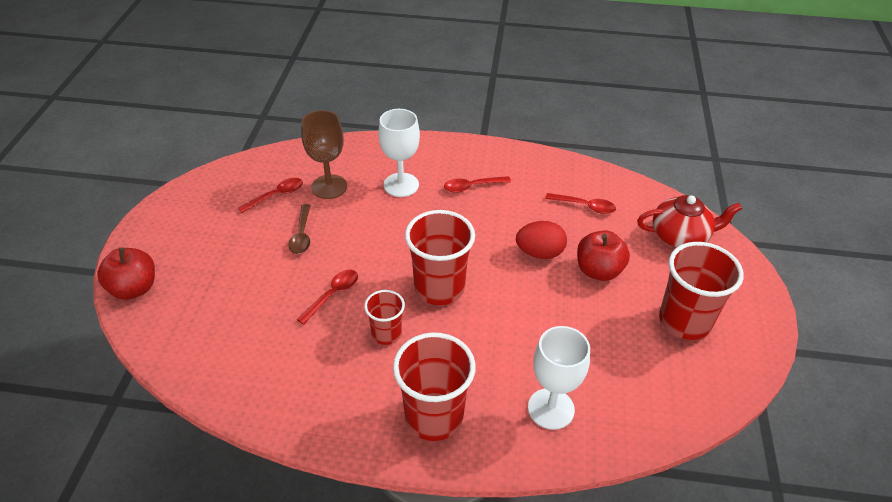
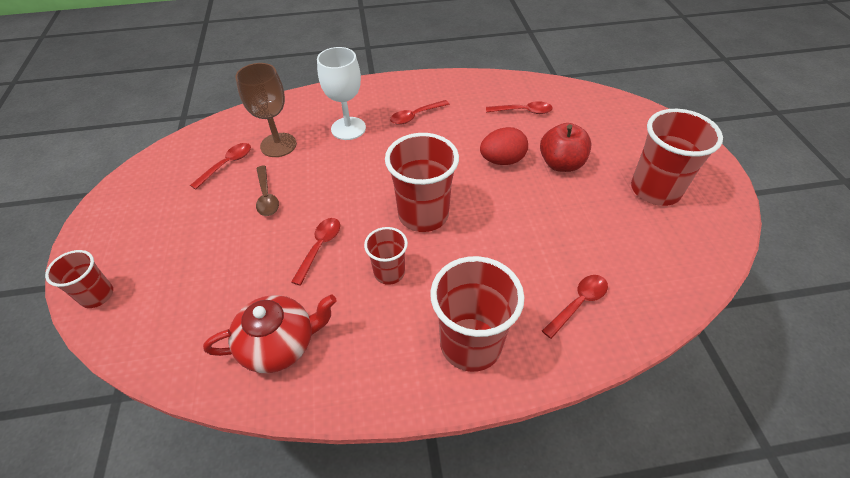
camera: 15 degrees left, 5 degrees up
red apple [97,247,155,300] -> red cup [45,250,113,308]
white goblet [528,326,590,430] -> red spoon [542,275,608,339]
red teapot [637,195,742,248] -> red teapot moved to [203,294,337,373]

